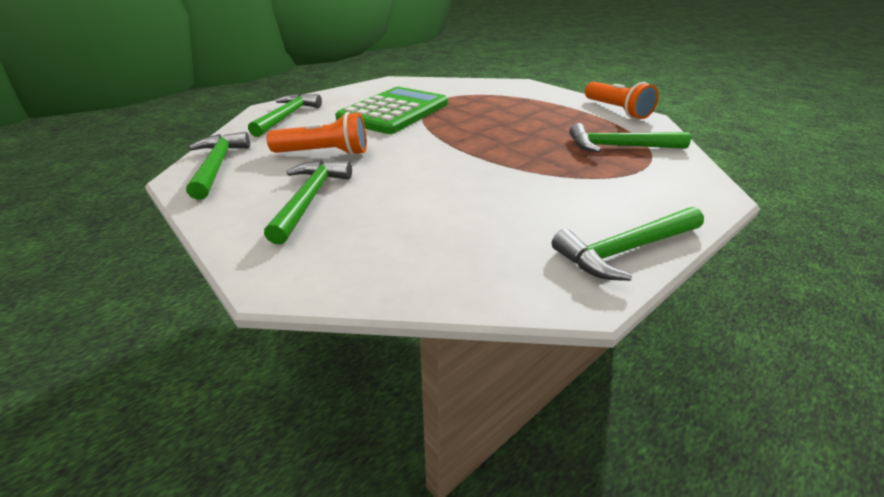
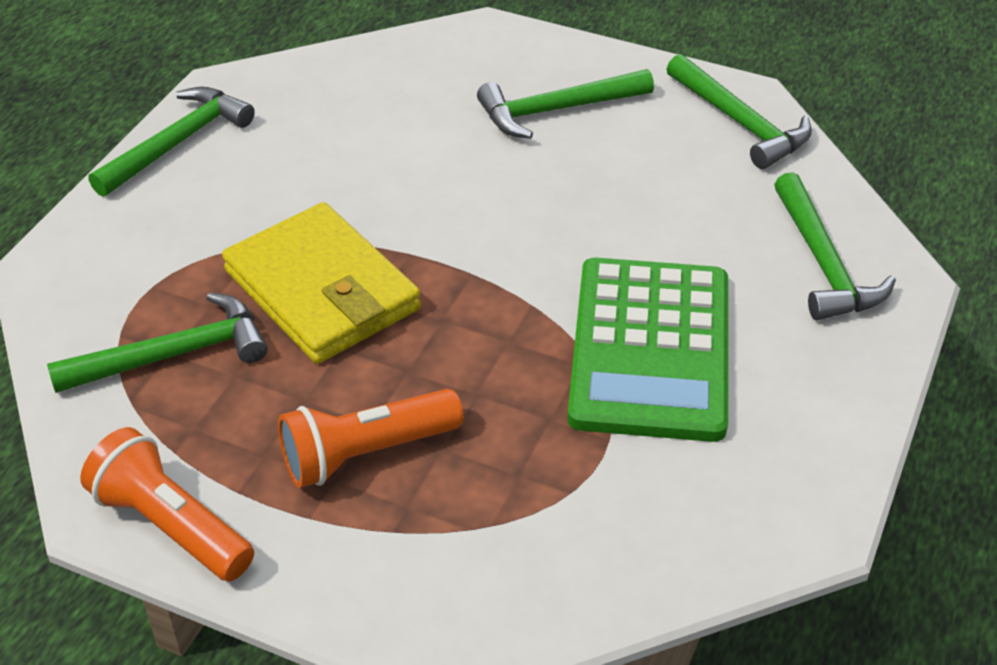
camera: 155 degrees right, 10 degrees up
green hammer [264,160,352,244] -> green hammer turned 90 degrees clockwise [477,69,654,139]
orange flashlight [267,112,367,156] -> orange flashlight moved to [278,389,464,488]
none -> yellow wallet [222,202,421,364]

